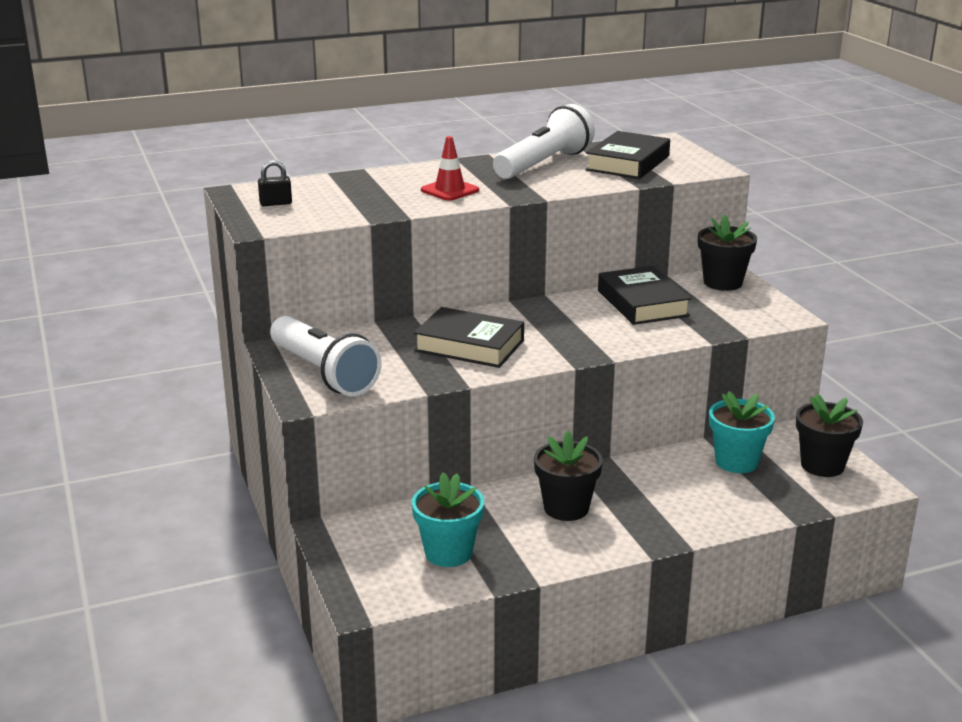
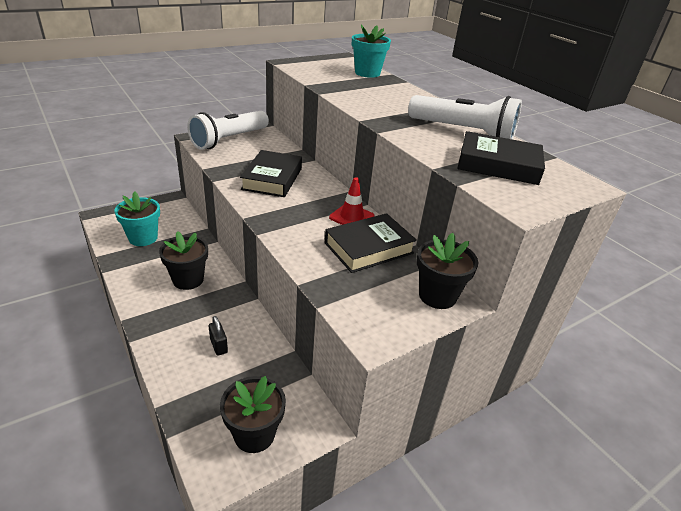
camera: 75 degrees right, 10 degrees up
black padlock [258,160,292,206] -> black padlock moved to [209,316,228,356]
red traffic cone [421,136,479,201] -> red traffic cone moved to [329,177,375,225]
turquoise flower pot [709,391,775,473] -> turquoise flower pot moved to [352,25,391,78]

